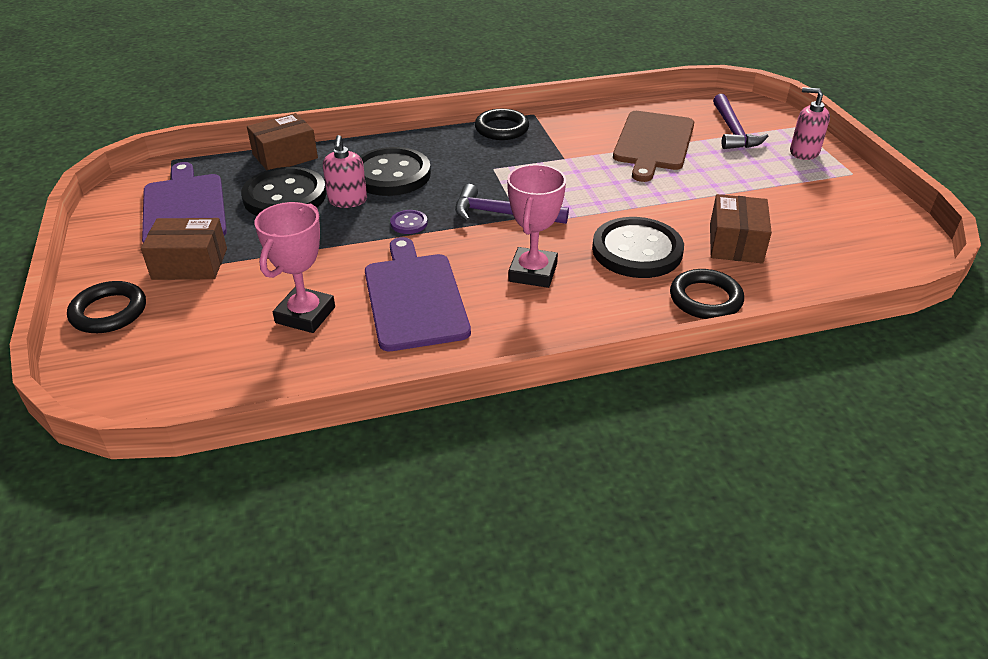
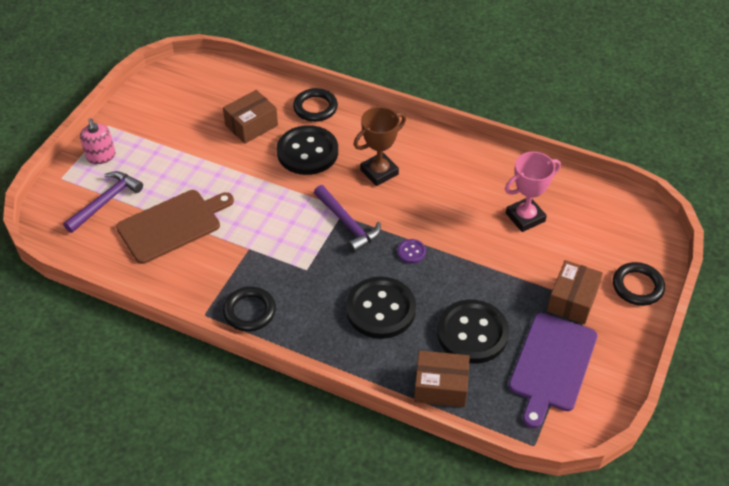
camera: 140 degrees left, 10 degrees up
brown box [141,218,227,280] -> brown box turned 75 degrees clockwise [547,260,603,324]
pink soap dispenser [323,135,367,208] -> none
purple cutting board [365,237,471,351] -> none
pink trophy [507,164,566,288] -> brown trophy [354,107,406,186]

